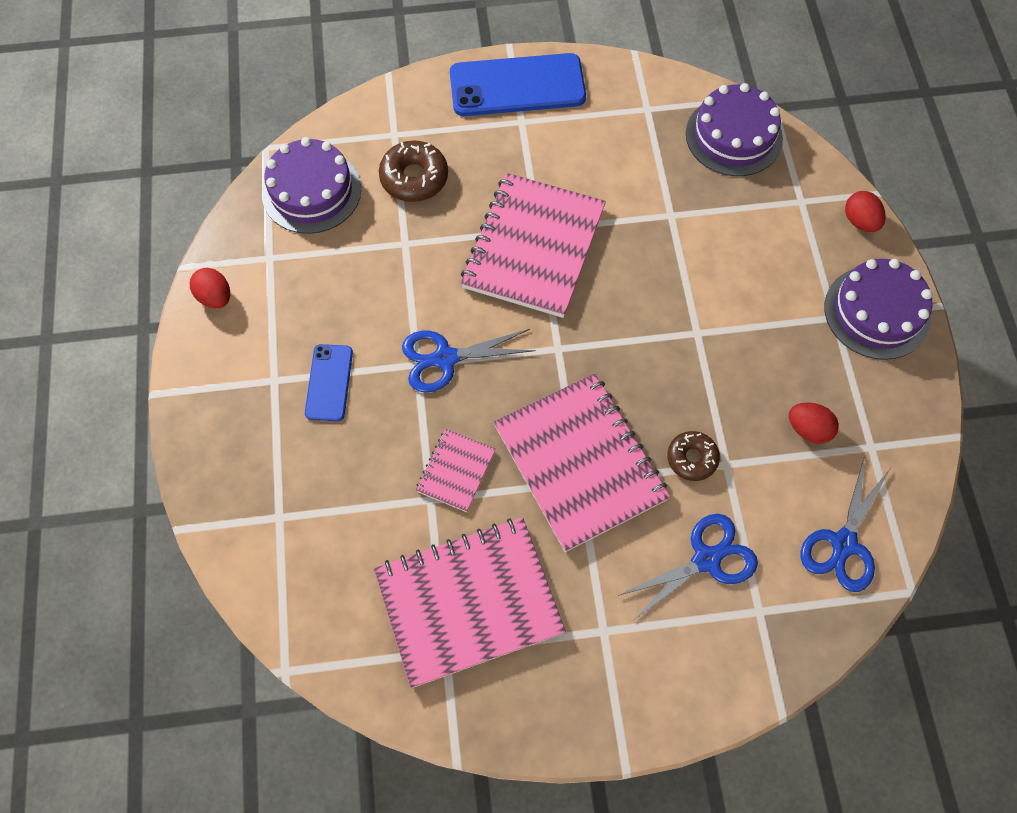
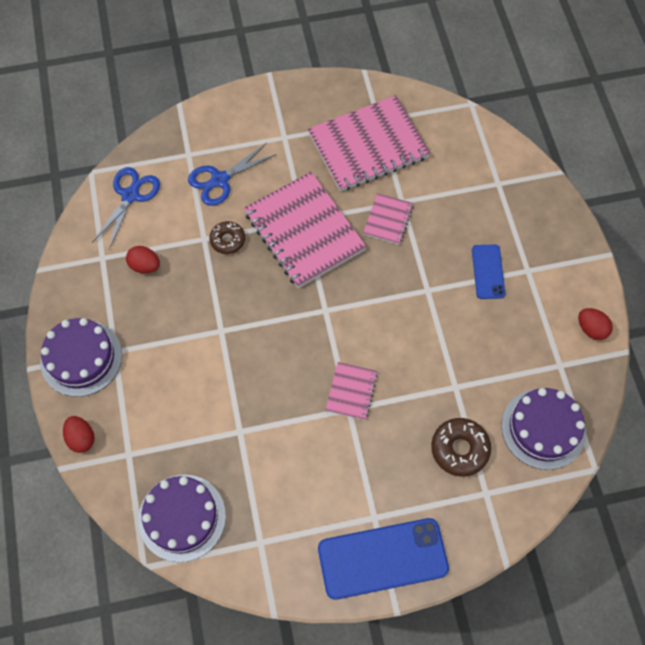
camera: 175 degrees right, 0 degrees up
blue scissors [402,329,536,393] -> none
pink notebook [461,173,606,318] -> pink notebook [325,362,378,420], size x0.47

